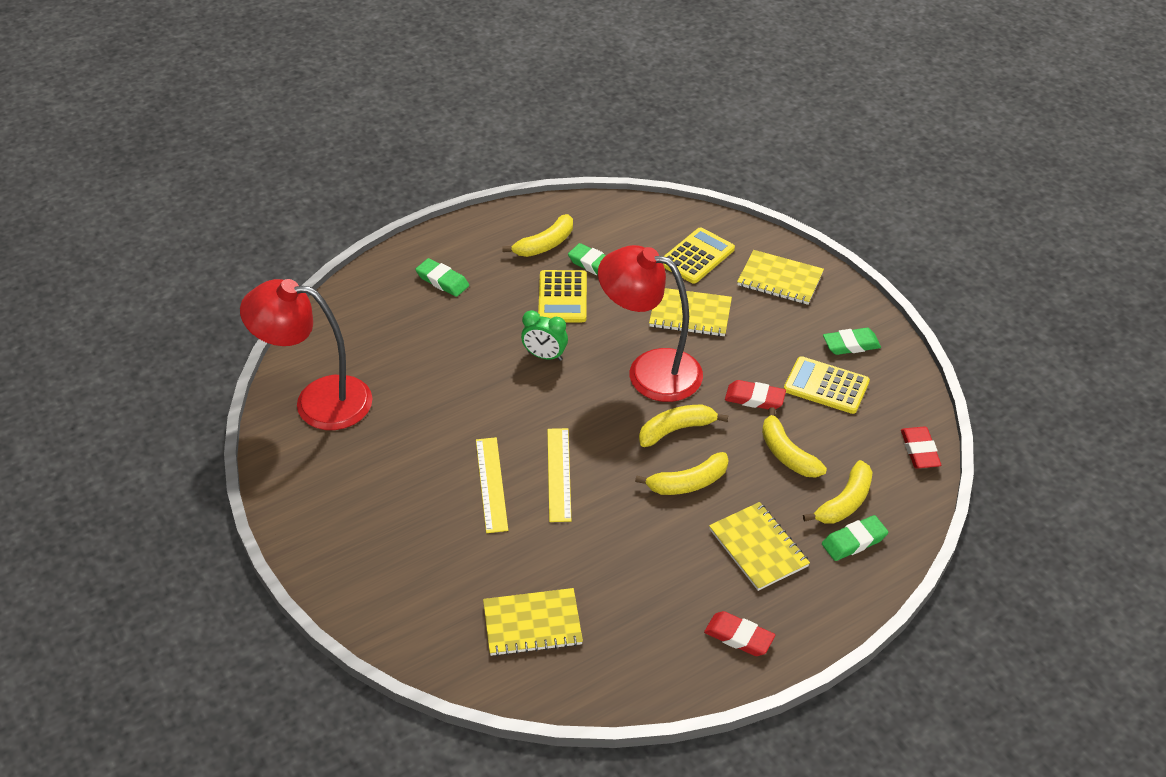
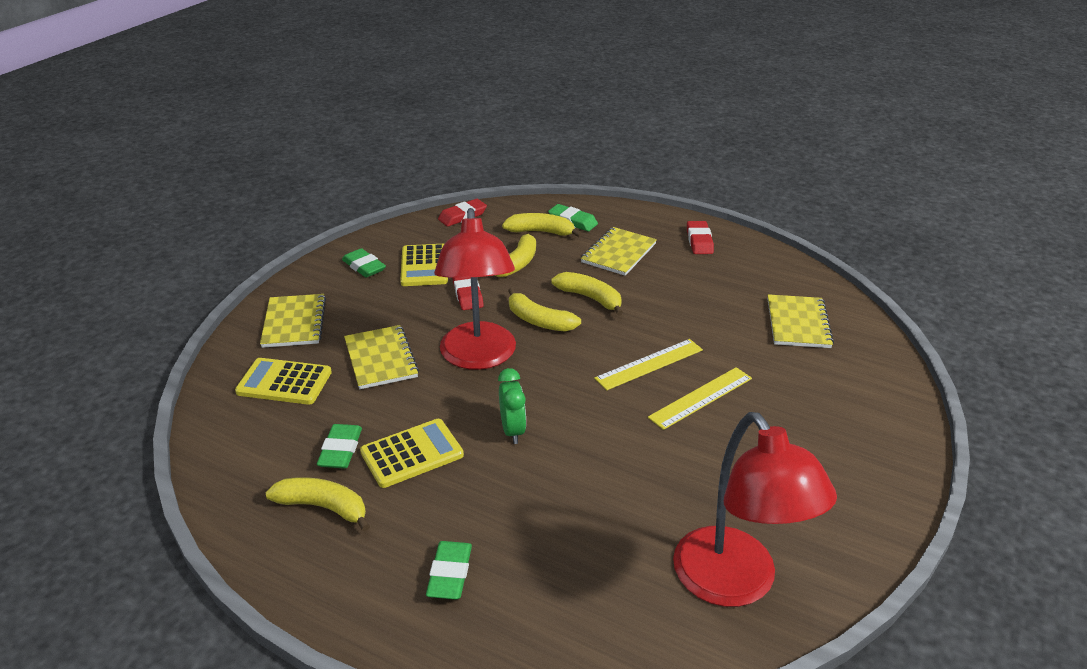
camera: 120 degrees left, 10 degrees down
yellow notebook [483,588,583,656] -> yellow notebook turned 45 degrees clockwise [768,294,834,348]

